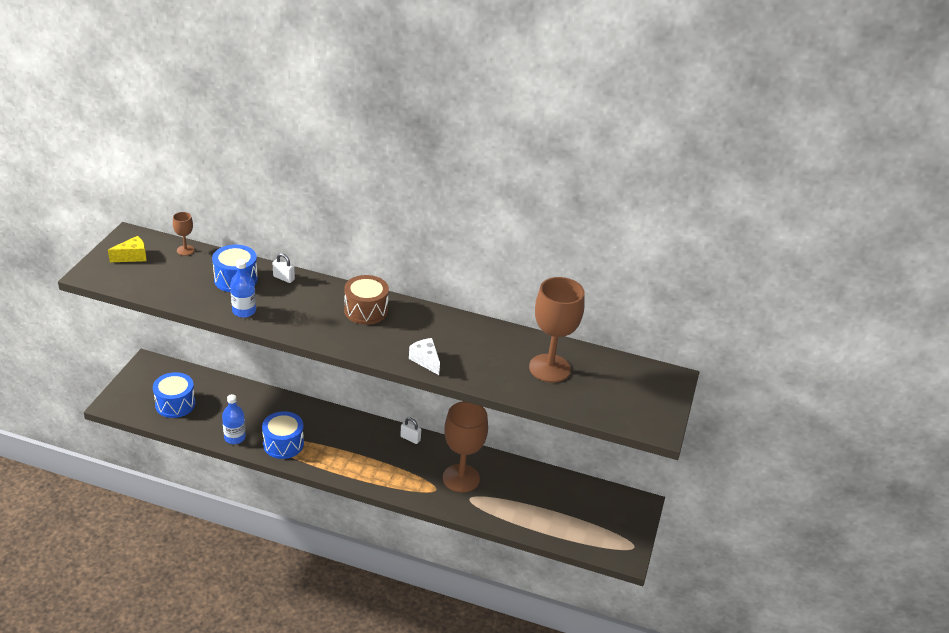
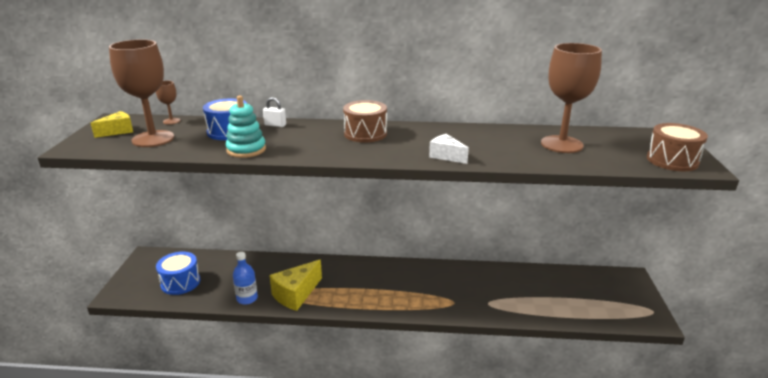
camera: 10 degrees left, 10 degrees down
blue bottle [230,259,256,318] -> turquoise stacking toy [226,95,266,158]
blue drum [262,411,304,459] -> yellow cheese [269,260,322,311]
white padlock [400,418,421,444] -> none
brown goblet [443,401,488,493] -> brown goblet moved to [109,39,174,147]
none -> brown drum [647,123,708,171]

